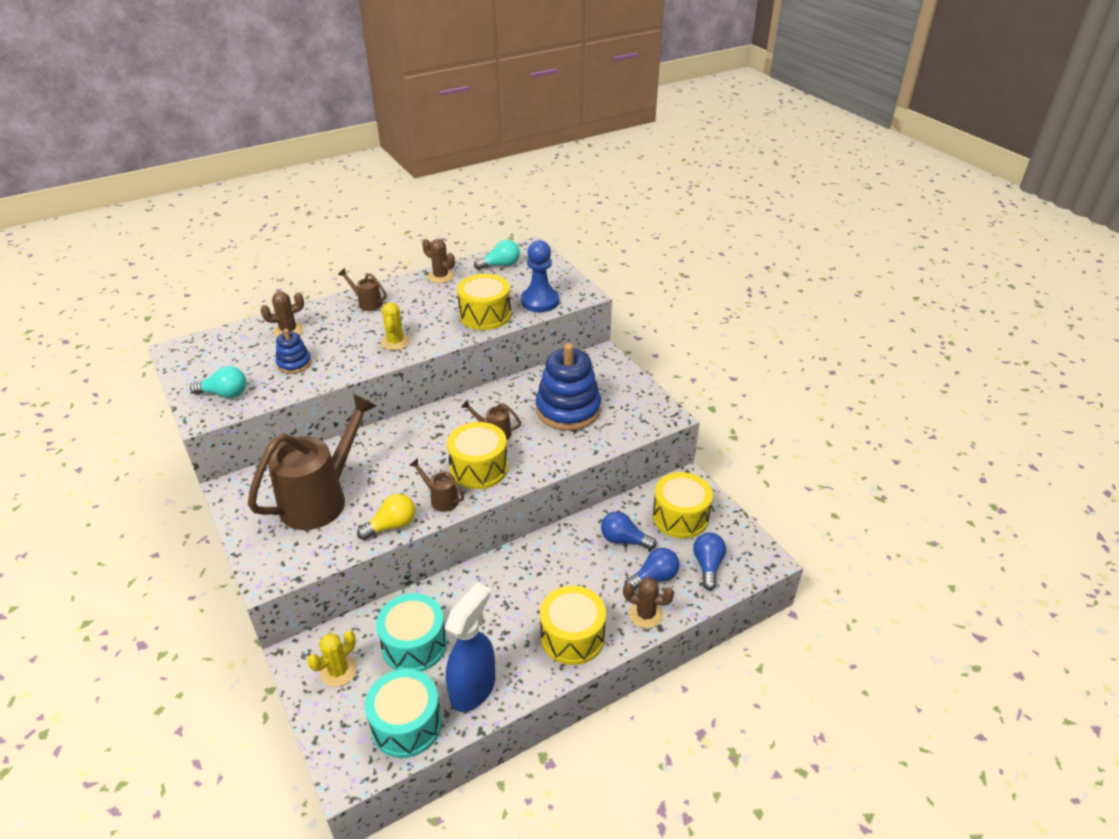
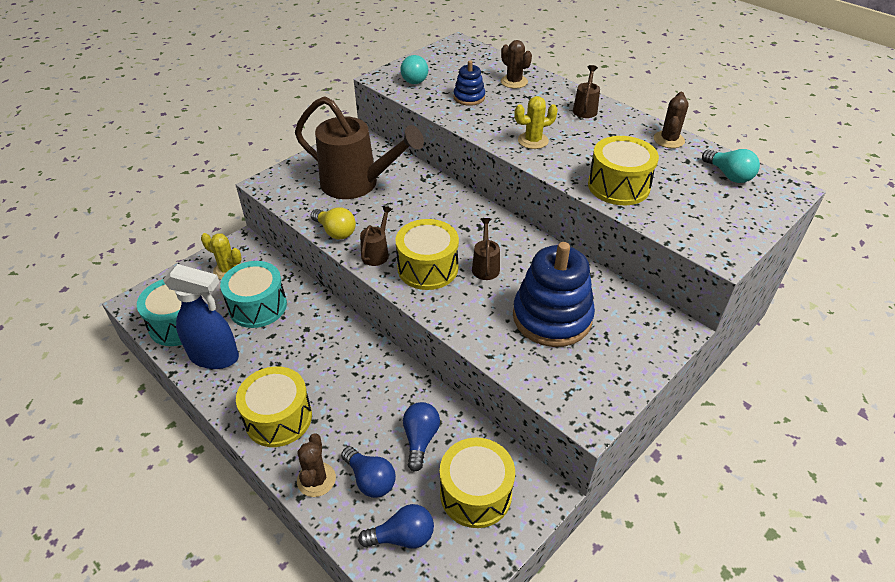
camera: 75 degrees right, 5 degrees up
blue pawn [521,240,559,312] -> none

